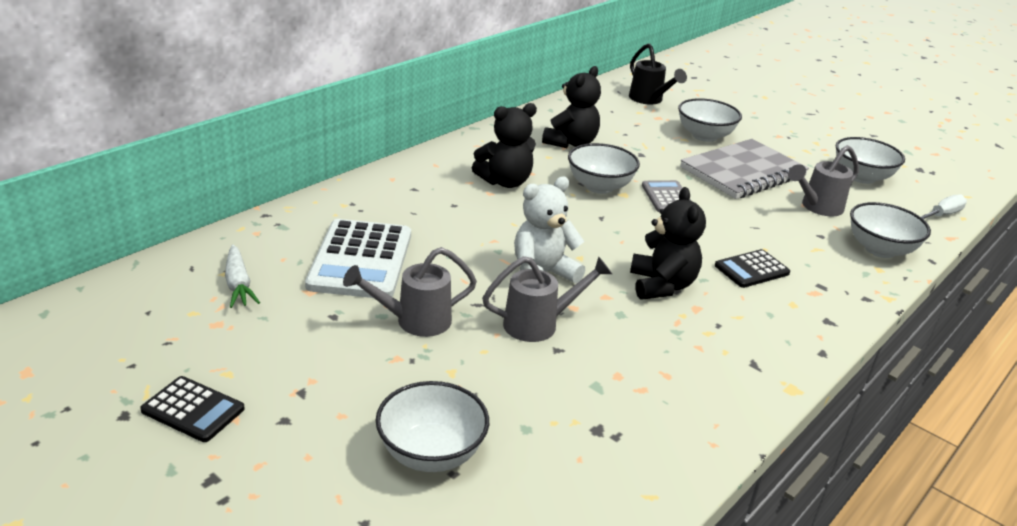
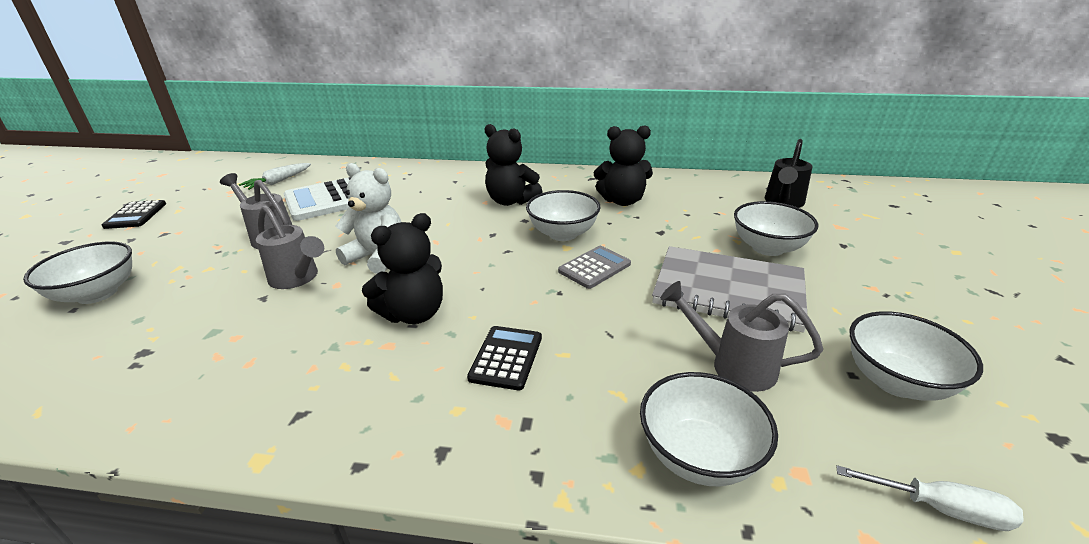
camera: 60 degrees right, 0 degrees up
black calculator [715,249,790,288] -> black calculator turned 75 degrees clockwise [467,326,542,390]

